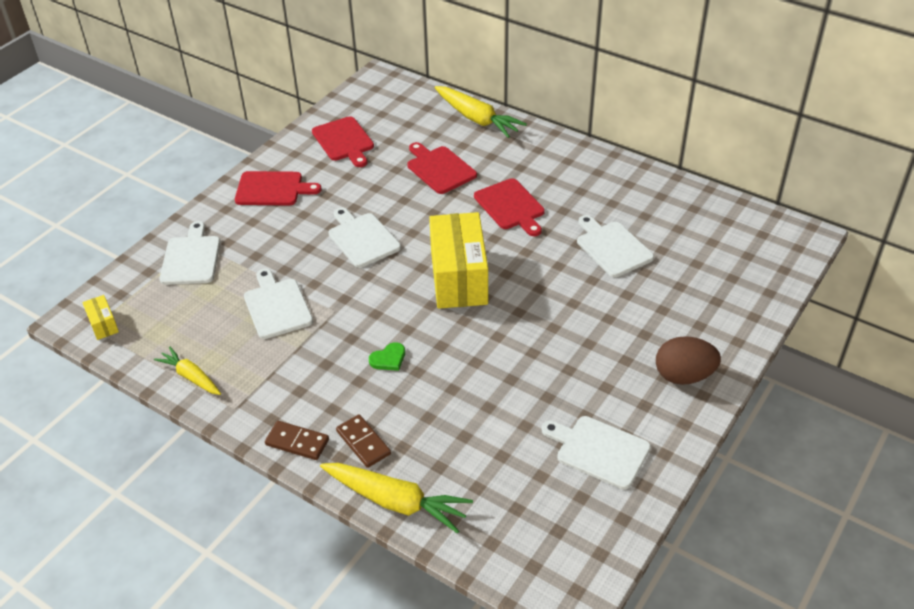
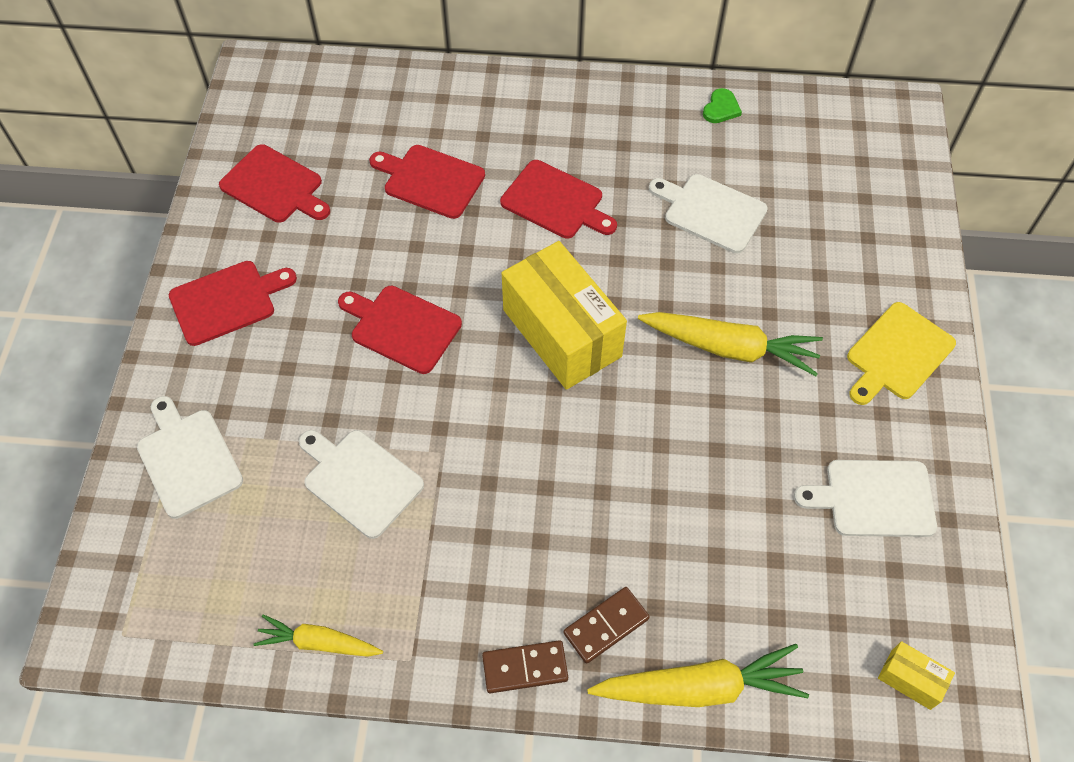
camera: 30 degrees left, 15 degrees up
yellow box [82,295,119,340] -> yellow box moved to [878,641,955,710]
white cutting board [328,208,401,268] -> red cutting board [338,286,462,374]
brown domino [336,414,391,468] -> brown domino turned 60 degrees counterclockwise [564,587,650,664]
green heart [369,342,405,371] -> green heart moved to [703,88,742,123]
yellow carrot [435,86,527,138] -> yellow carrot moved to [638,312,823,376]
brown egg [656,336,721,385] -> yellow cutting board [847,302,956,405]

